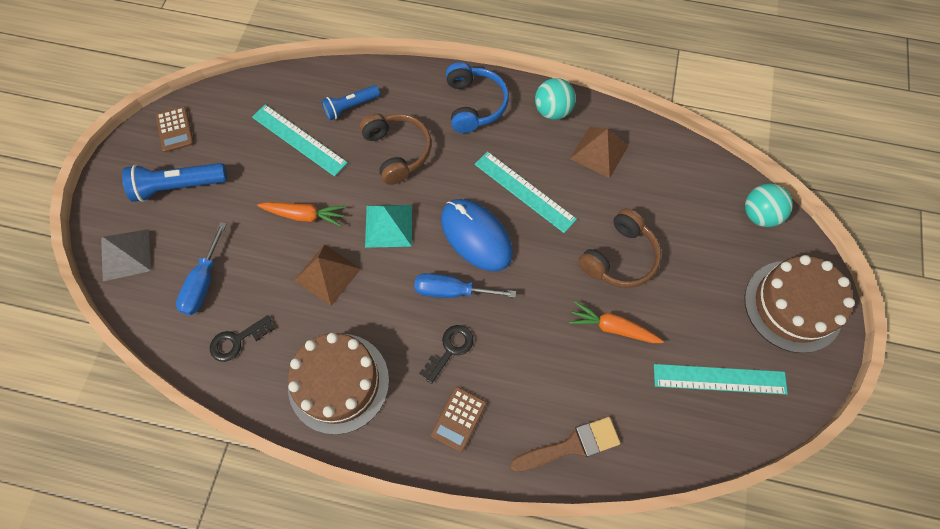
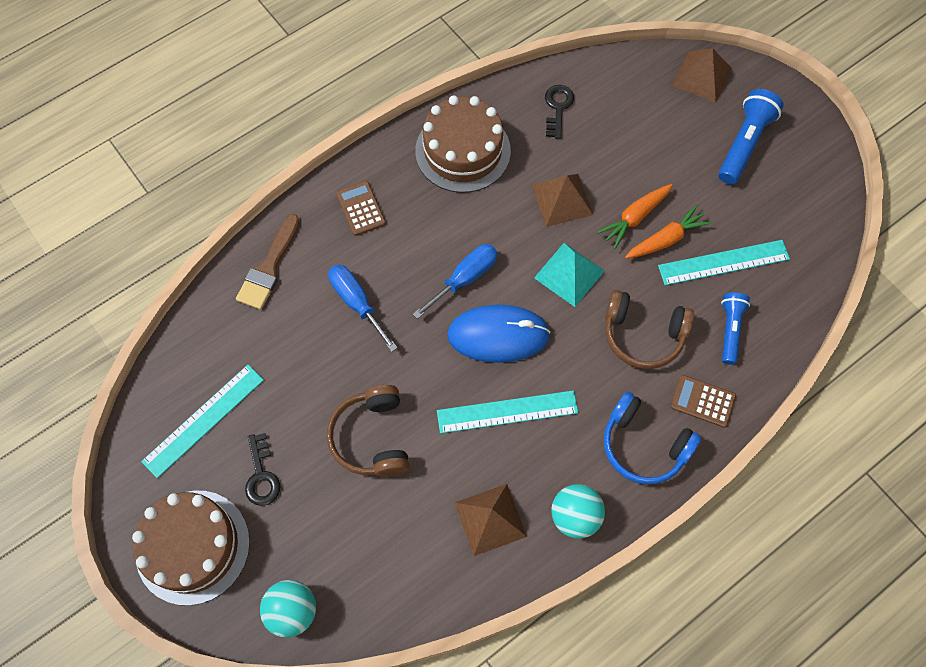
camera: 130 degrees right, 0 degrees up
grey pyramid [101,229,151,282] -> brown pyramid [672,48,732,103]
brown calculator [156,106,194,153] -> brown calculator moved to [670,375,736,427]
blue screwdriver [176,222,227,315] -> blue screwdriver moved to [328,265,398,352]
black key [419,325,474,384] -> black key moved to [245,433,281,506]
orange carrot [569,301,664,343] -> orange carrot moved to [625,204,712,259]

